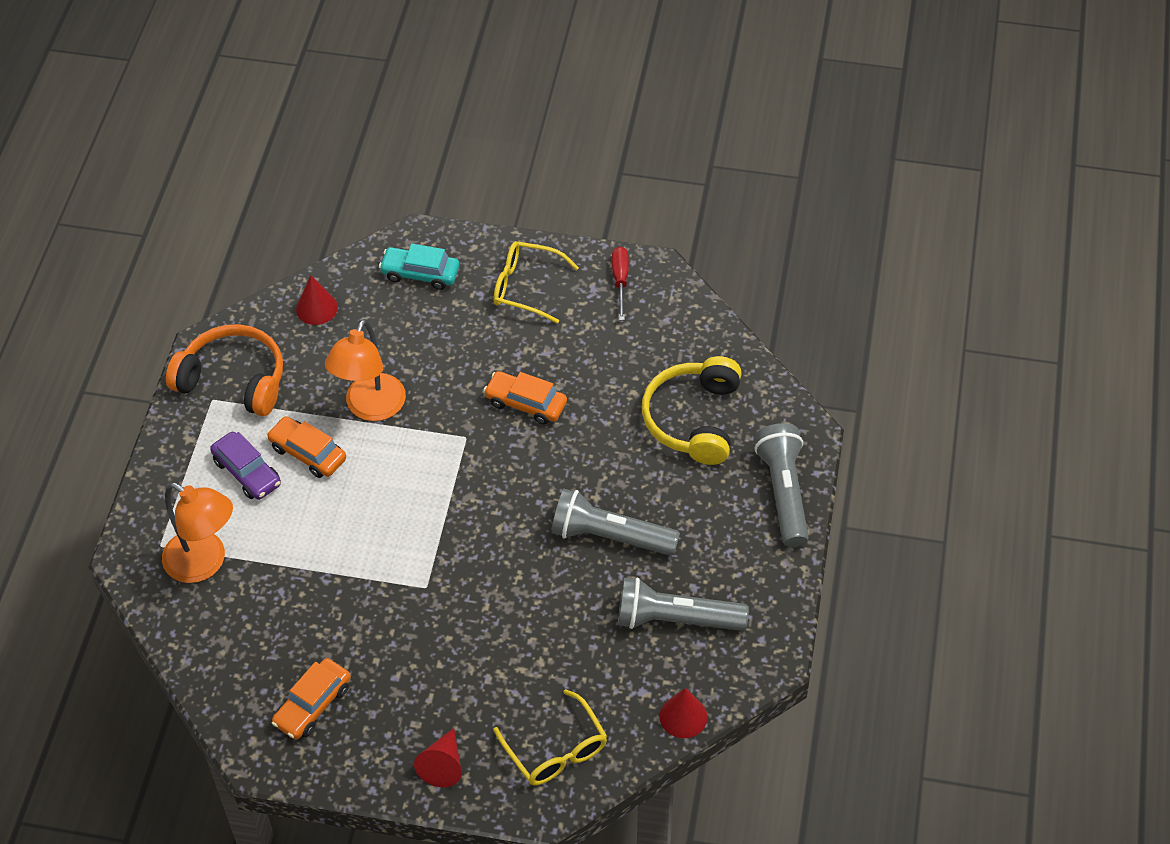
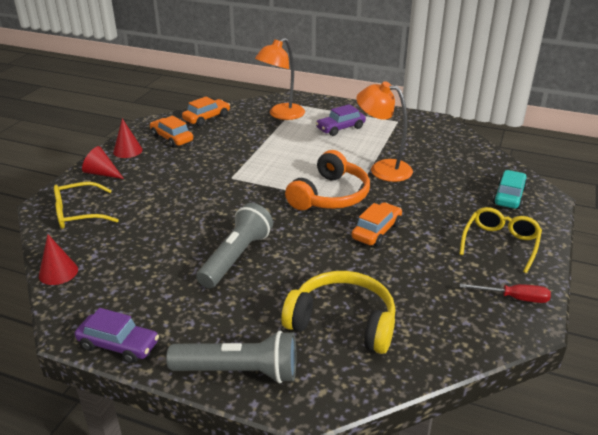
camera: 100 degrees right, 20 degrees down
orange headphones [166,324,283,416] -> orange headphones moved to [285,150,370,210]
orange car [267,416,346,478] -> orange car moved to [182,96,230,126]
red cone [296,275,338,325] -> red cone moved to [113,118,143,158]
grey flashlight [618,578,749,631] -> none
none -> purple car [75,308,159,363]

